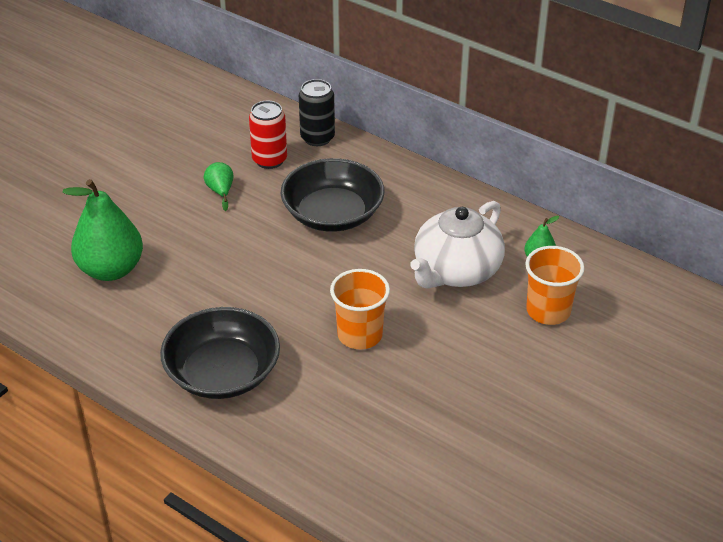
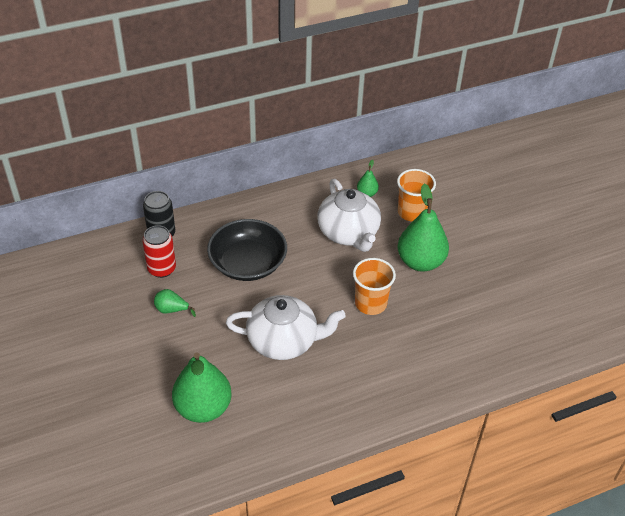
camera: 60 degrees left, 5 degrees up
black bowl [160,307,280,399] -> none
none -> white teapot [226,295,346,360]
none -> green pear [398,183,449,272]

